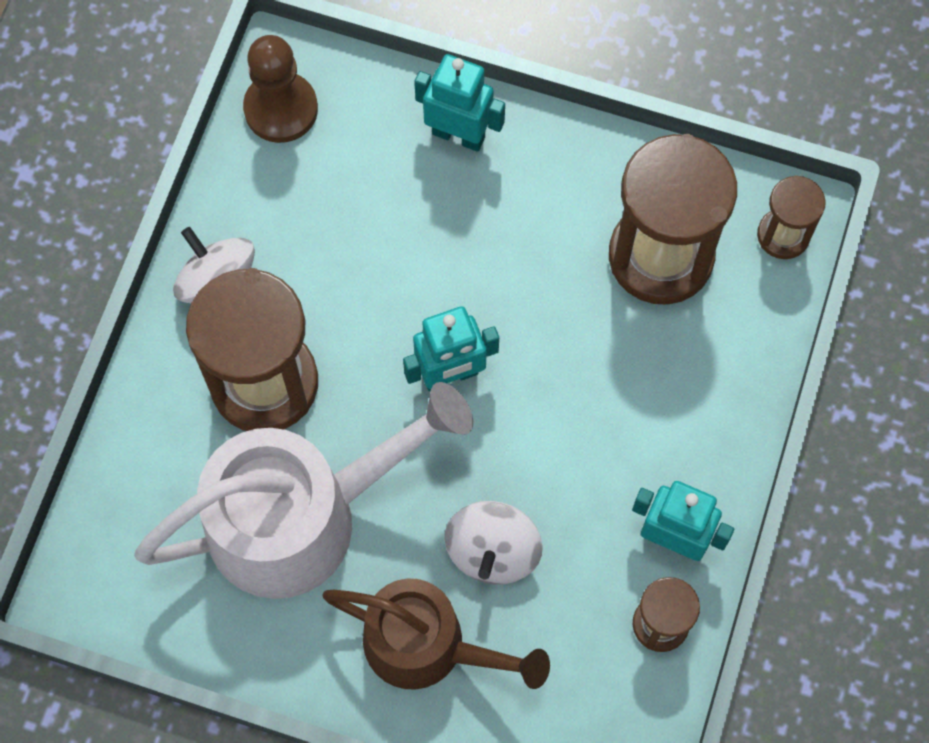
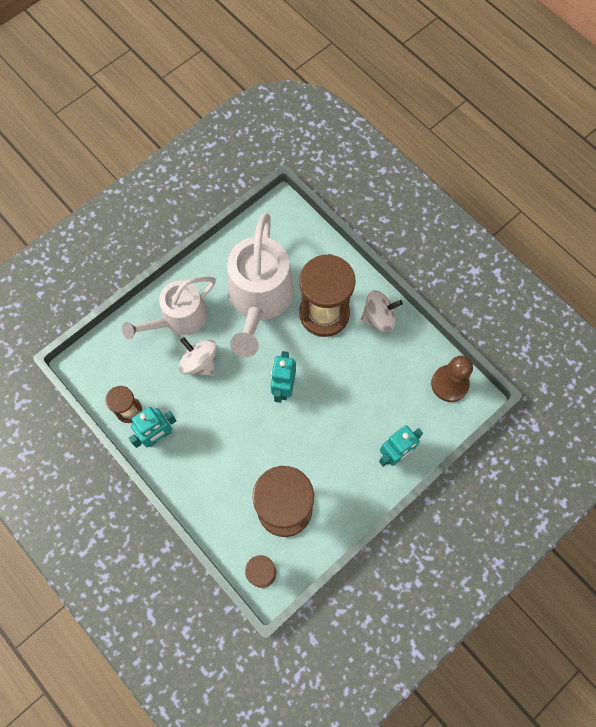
camera: 120 degrees right, 0 degrees up
brown watering can [323,579,550,690] -> white watering can [122,277,216,340]

